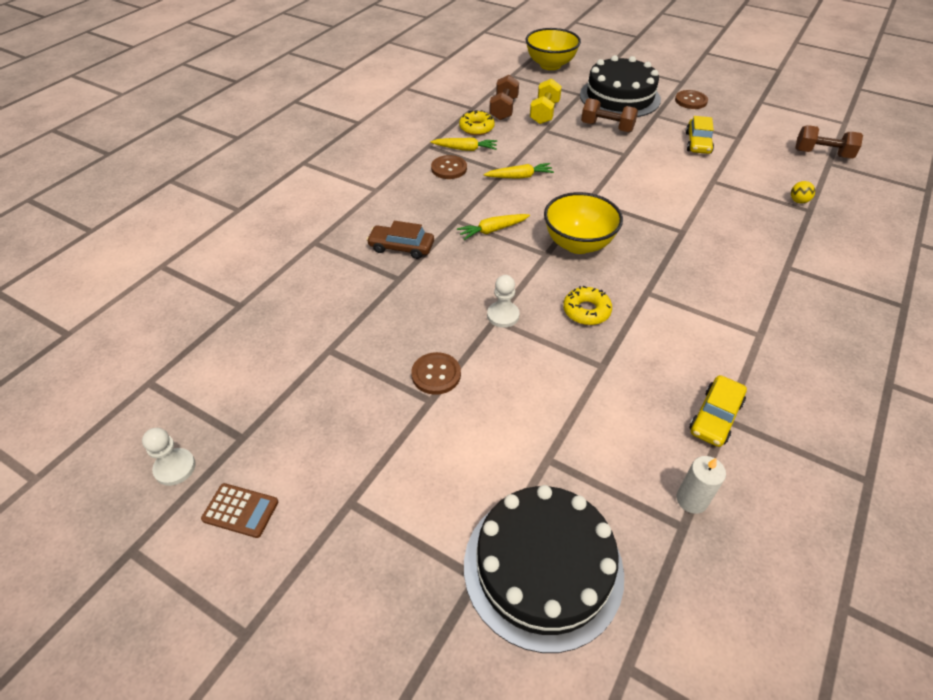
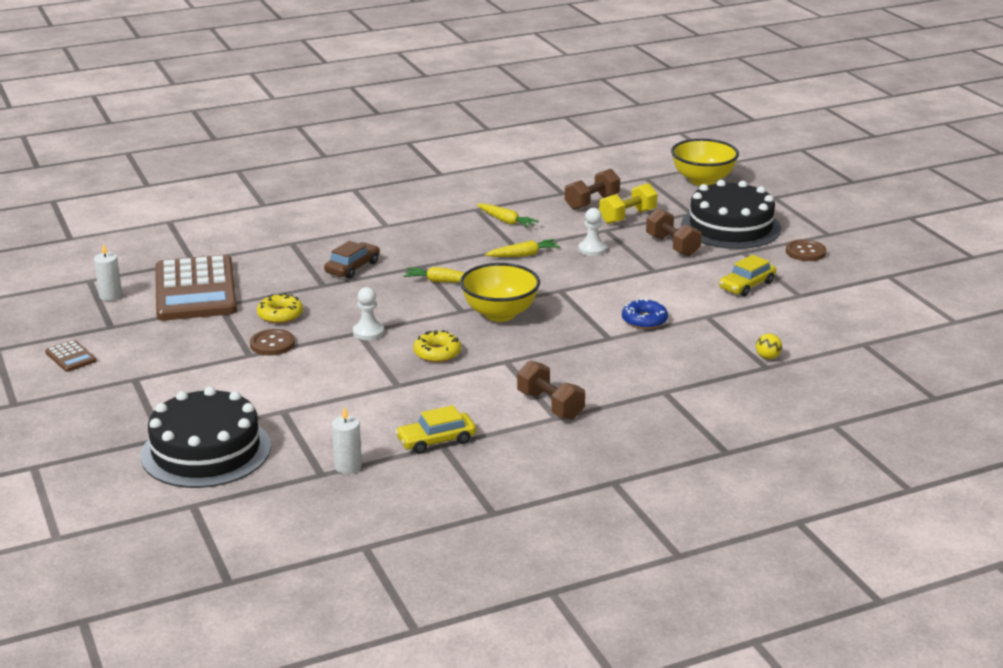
camera: 35 degrees right, 20 degrees down
white pawn [142,428,196,486] -> white pawn moved to [578,208,607,256]
brown car [366,221,434,259] -> brown car turned 75 degrees clockwise [324,241,380,279]
brown button [431,155,467,179] -> none
yellow donut [459,110,495,135] -> yellow donut moved to [257,293,303,324]
yellow carrot [483,163,554,179] -> yellow carrot turned 45 degrees counterclockwise [485,239,560,257]
brown dumbbell [795,125,863,159] -> brown dumbbell moved to [517,360,585,420]
none -> white candle [94,243,122,301]
none -> brown calculator [155,255,237,321]
none -> blue donut [622,298,668,329]

